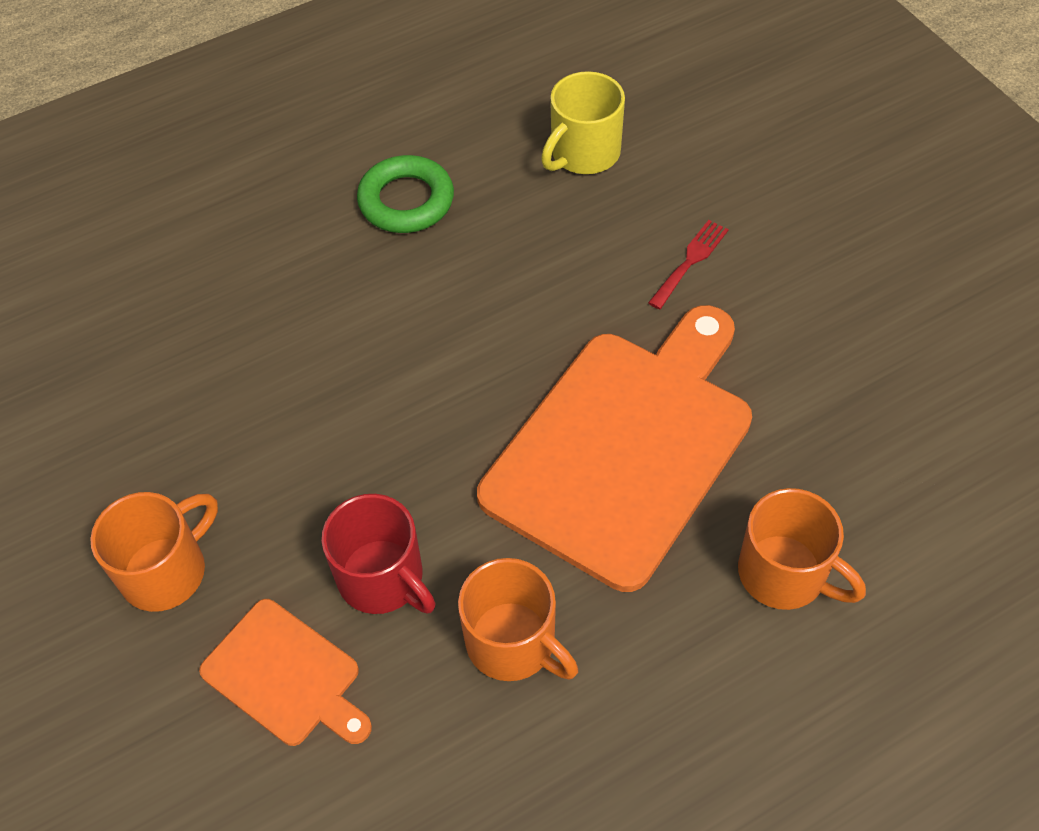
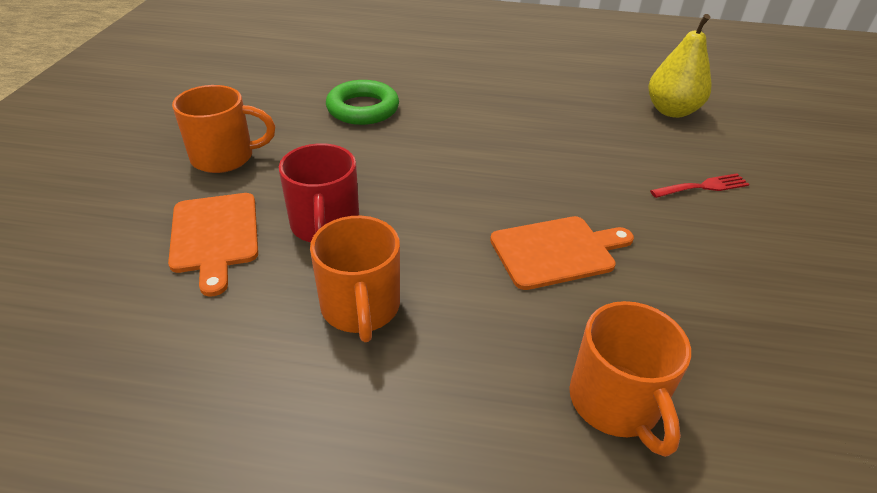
camera: 35 degrees right, 15 degrees down
green ring [357,155,454,233] -> green ring moved to [326,80,399,125]
orange cutting board [477,305,752,592] -> orange cutting board [490,216,634,290], size x0.49
yellow mug [541,71,625,174] -> yellow pear [648,14,711,118]

